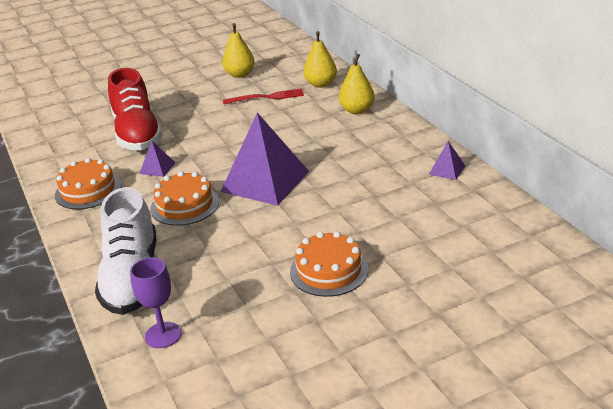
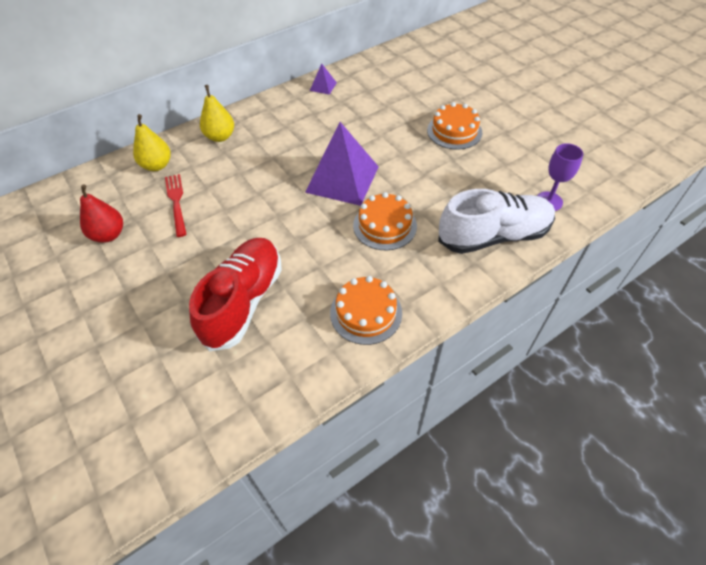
camera: 100 degrees left, 20 degrees up
red shoe [108,68,163,150] -> red shoe turned 45 degrees counterclockwise [189,238,282,351]
purple pyramid [139,141,175,177] -> none
yellow pear [222,23,255,78] -> red pear [80,185,123,243]

